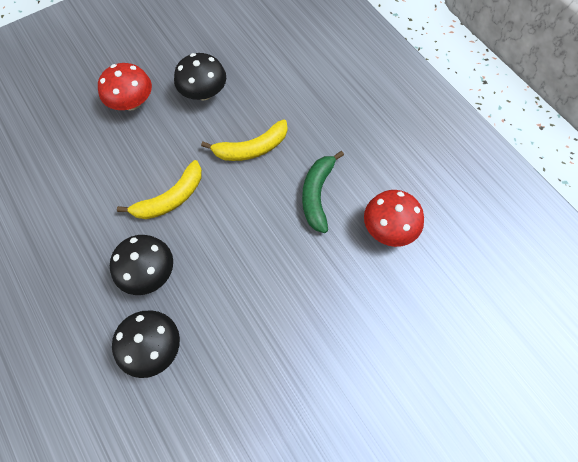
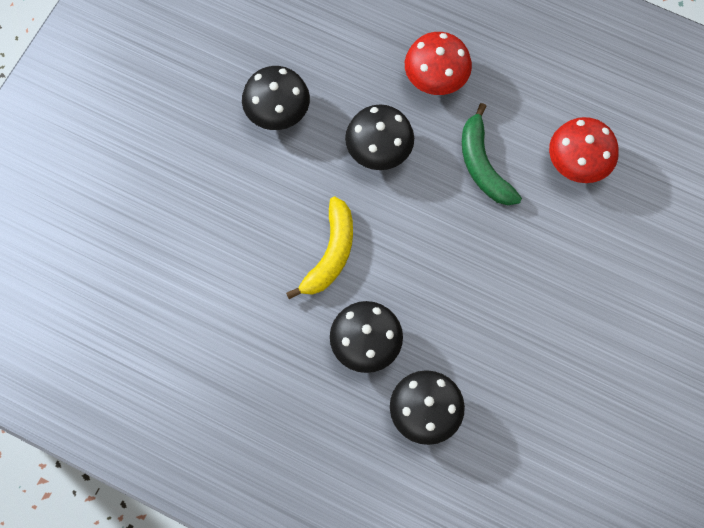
camera: 30 degrees left, 5 degrees up
red mushroom [98,63,152,111] -> red mushroom moved to [405,32,472,95]
yellow banana [201,119,288,161] -> black mushroom [345,104,414,170]

